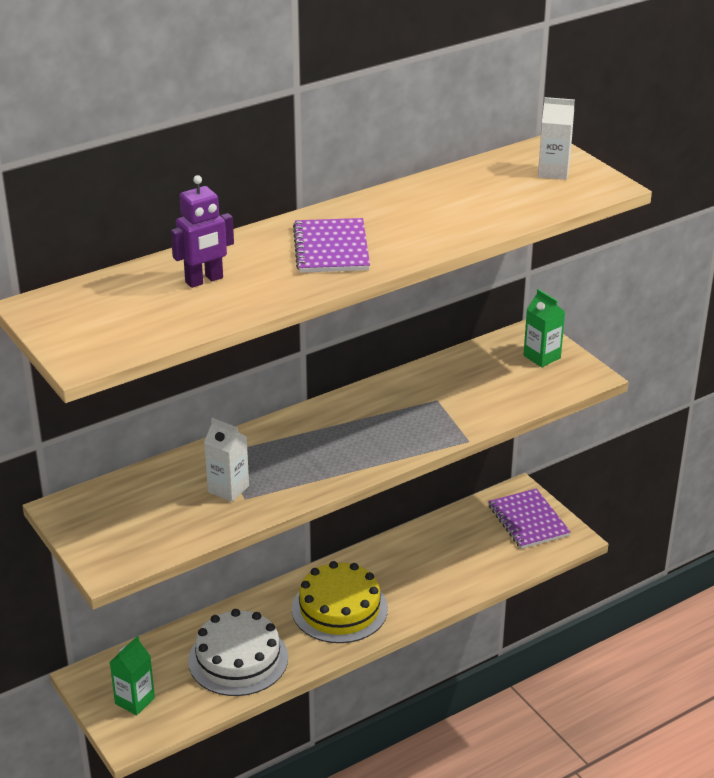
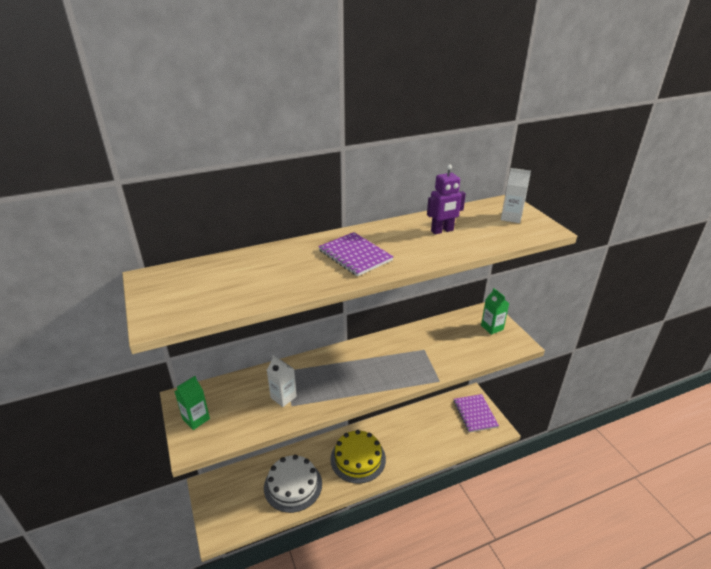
camera: 10 degrees right, 0 degrees up
green carton [110,636,155,715] -> green carton moved to [174,376,210,430]
purple robot [171,175,234,288] -> purple robot moved to [427,164,466,234]
purple notebook [293,218,370,273] -> purple notebook turned 45 degrees counterclockwise [318,232,394,276]

